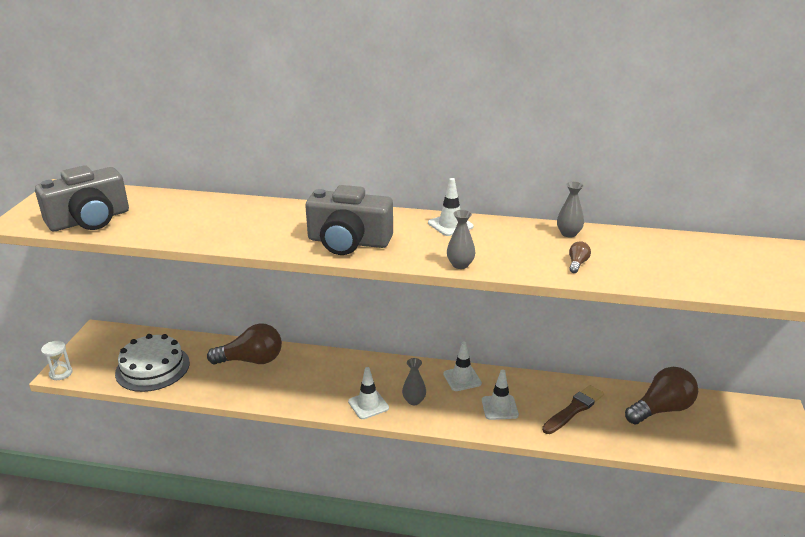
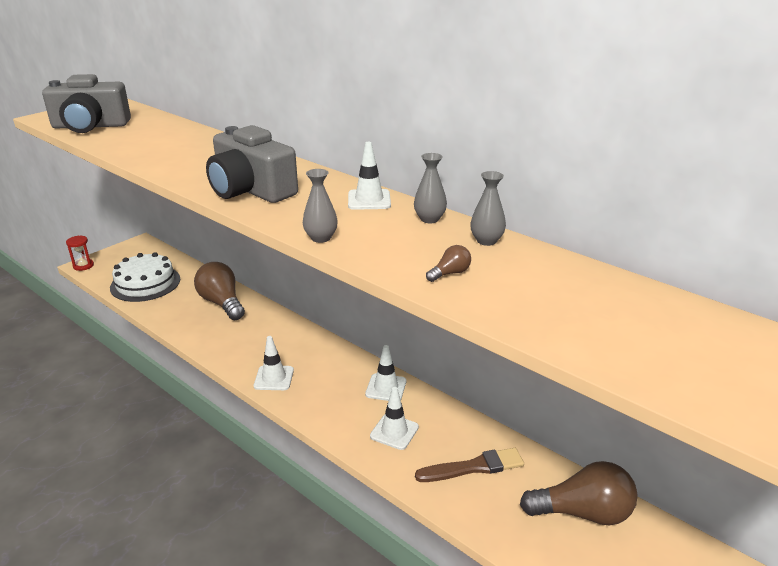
camera: 30 degrees right, 0 degrees up
white hourglass [41,341,73,380] -> red hourglass [66,236,94,271]
brown light bulb [207,323,282,365] -> brown light bulb turned 150 degrees counterclockwise [194,262,245,320]
grey vase [402,358,426,405] -> grey vase moved to [414,153,447,223]

